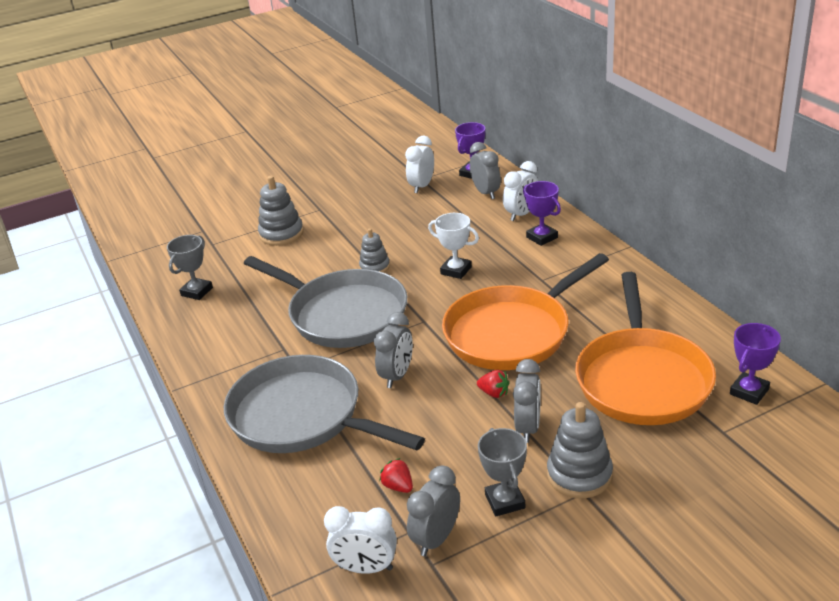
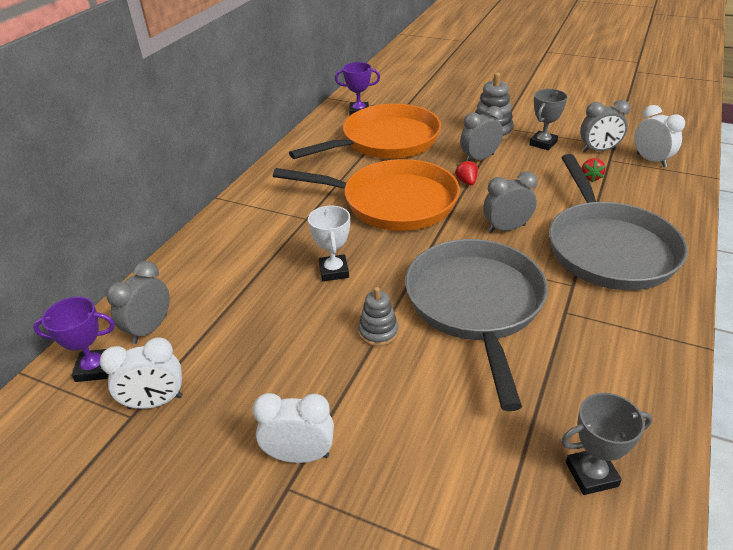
camera: 130 degrees left, 5 degrees up
grey stacking toy [258,176,304,246] -> none
white clock [503,161,538,221] -> white clock moved to [253,393,334,463]
purple trophy [523,181,561,246] -> none

